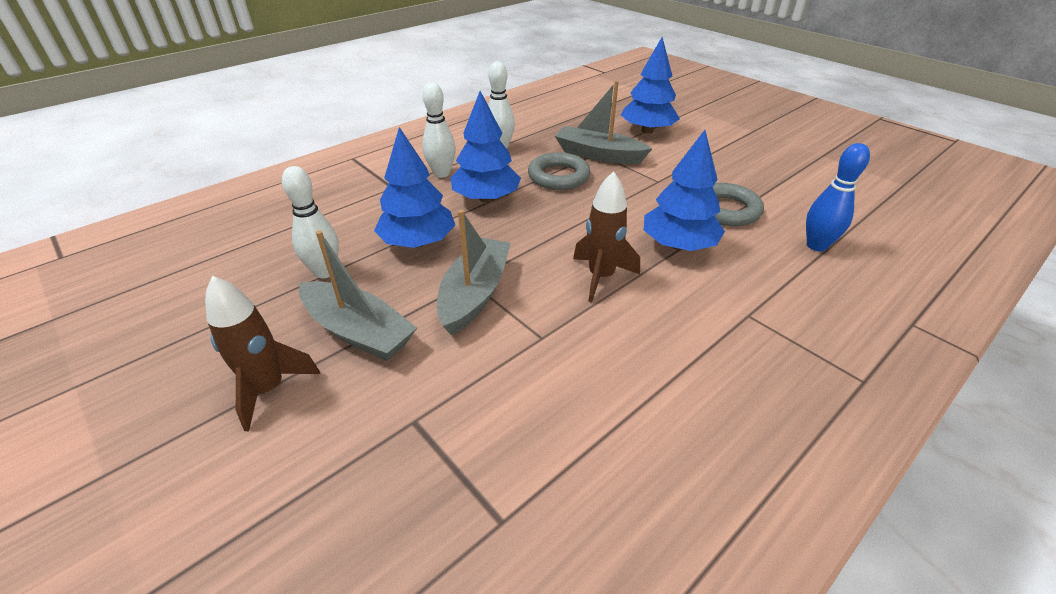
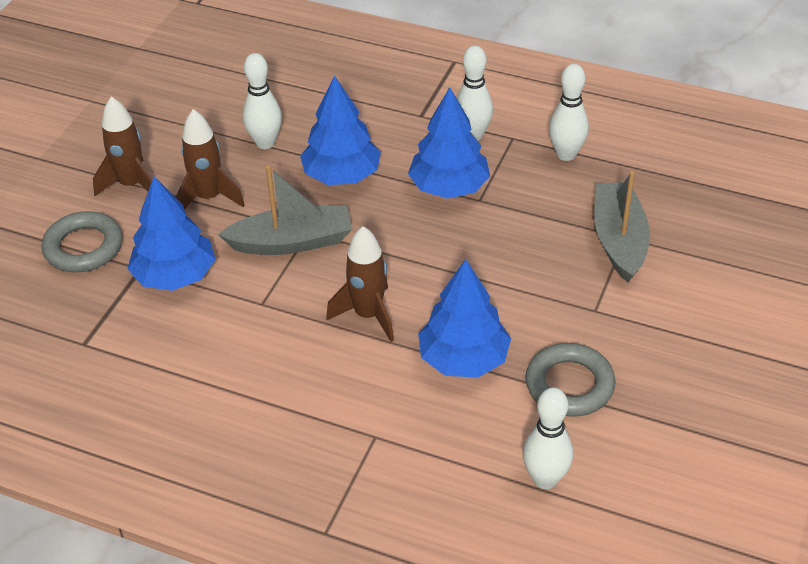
camera: 65 degrees right, 5 degrees up
grey boat [299,230,417,361] -> brown rocket [175,109,245,209]
grey ring [528,152,590,190] -> grey ring moved to [42,211,123,272]
blue tree [621,37,680,133] -> blue tree moved to [128,176,216,291]
blue bowling pin [806,143,870,252] -> white bowling pin [523,387,573,489]

